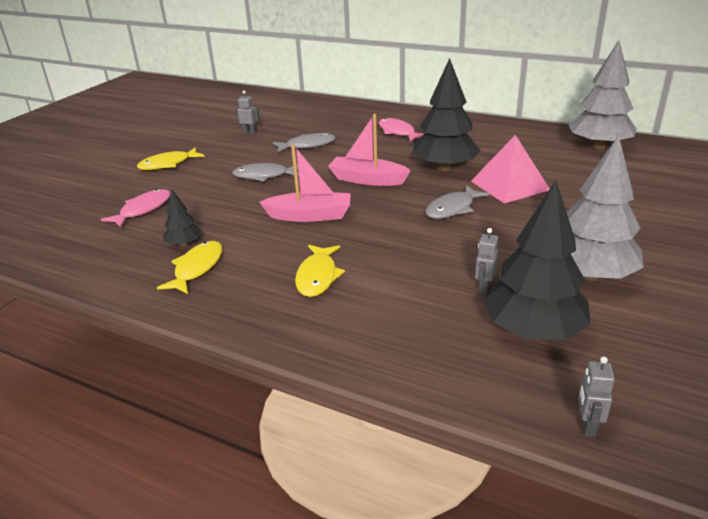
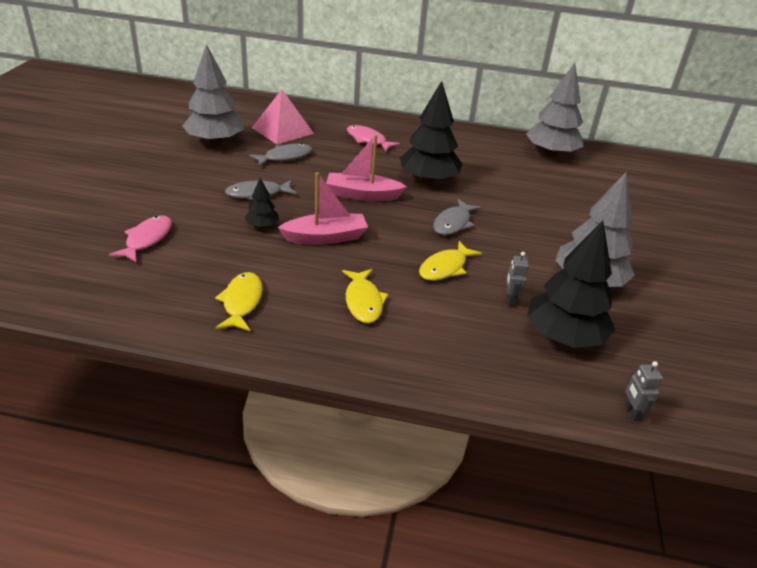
camera: 20 degrees left, 5 degrees up
yellow fish [137,147,205,170] -> yellow fish moved to [419,241,482,281]
black tree [164,190,202,246] -> black tree moved to [244,178,279,228]
grey robot [236,91,260,134] -> grey tree [183,44,244,145]
pink pyramid [471,135,550,203] -> pink pyramid moved to [252,89,314,144]

